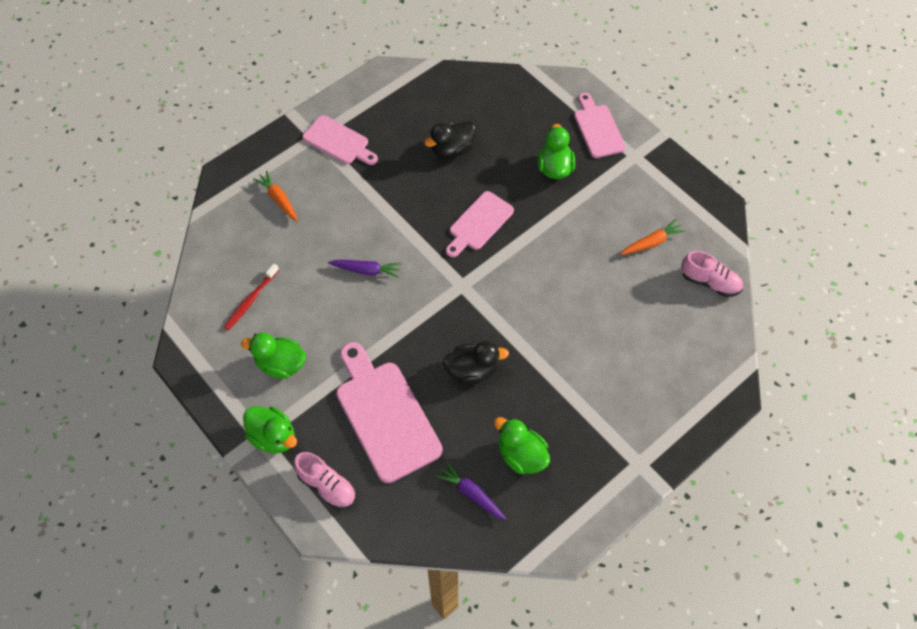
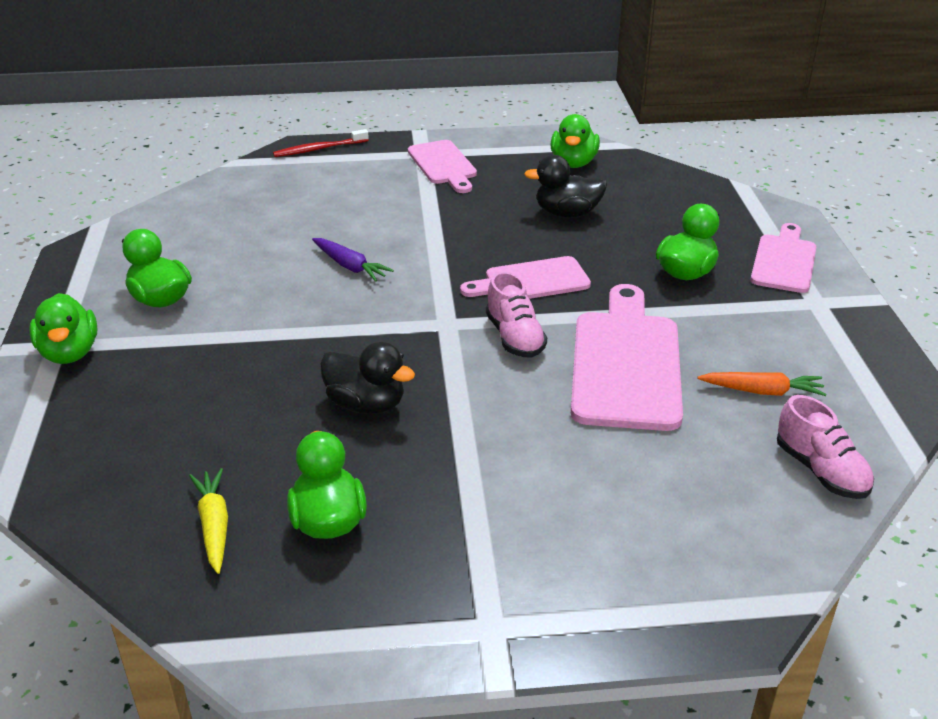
camera: 35 degrees right, 25 degrees down
red toothbrush [224,264,279,330] -> red toothbrush moved to [273,129,369,157]
orange carrot [253,171,298,221] -> none
pink shoe [294,452,356,509] -> pink shoe moved to [486,271,547,358]
pink cutting board [336,342,443,483] -> pink cutting board moved to [571,284,683,431]
purple carrot [435,461,506,520] -> yellow carrot [189,468,228,574]
none -> green duck [551,114,600,168]

